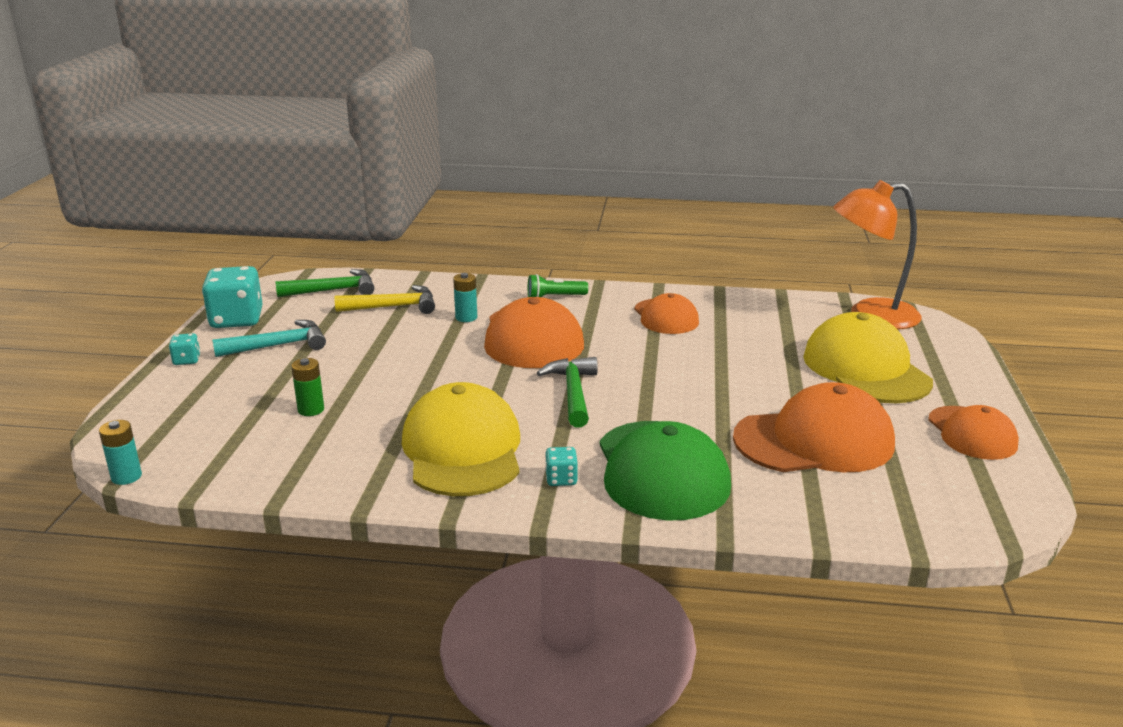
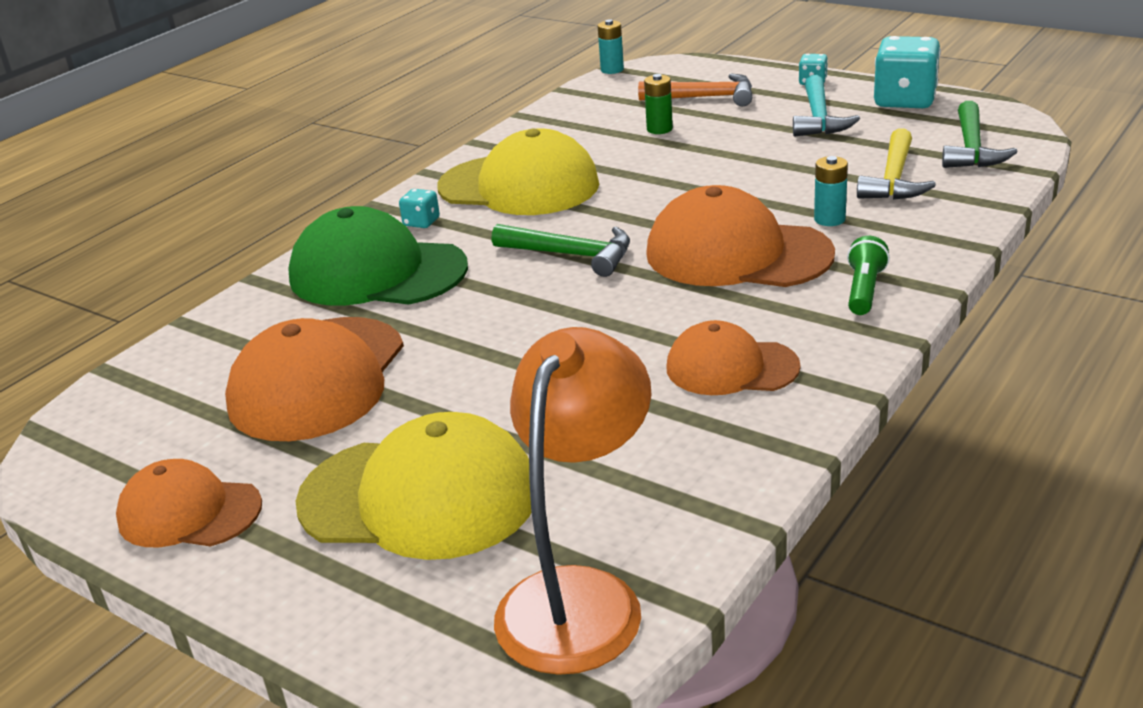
camera: 120 degrees right, 5 degrees up
none -> orange hammer [638,74,752,106]

